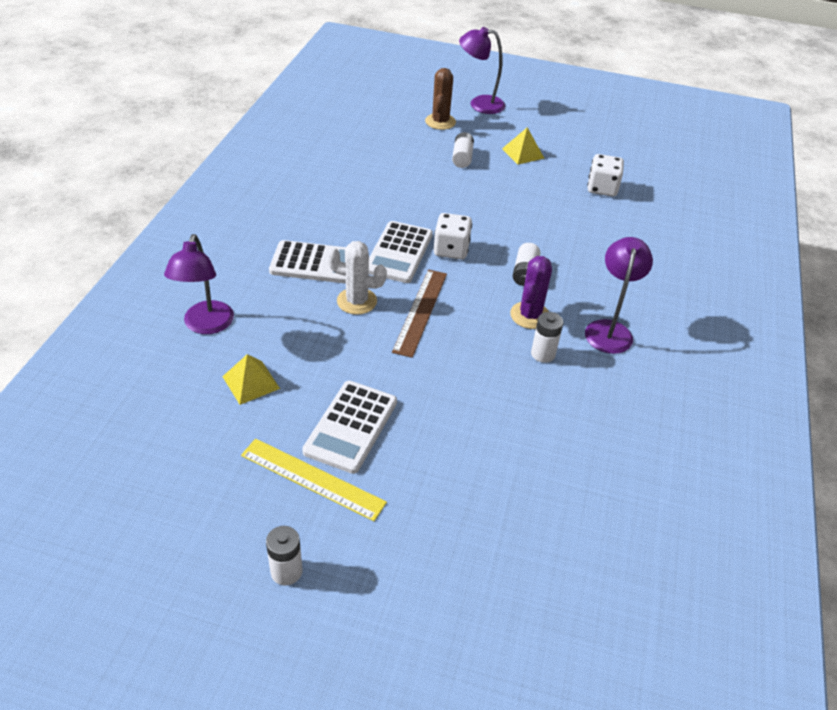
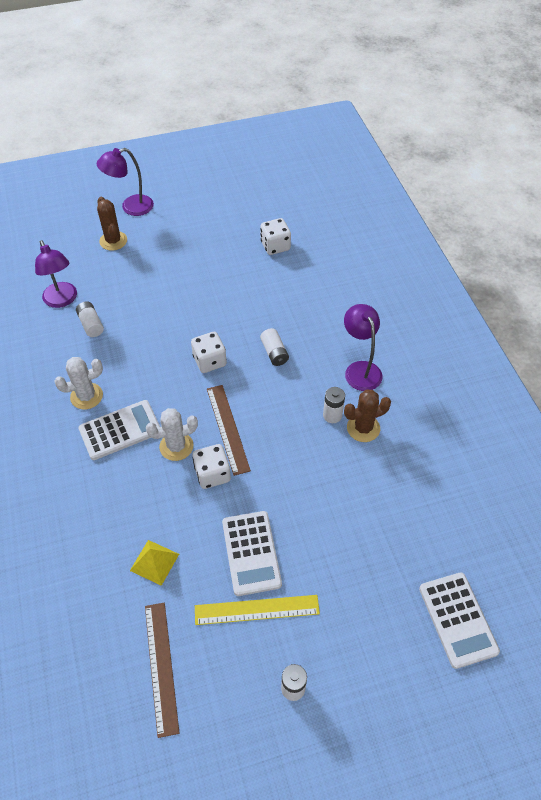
camera: 30 degrees left, 10 degrees up
purple lamp [164,234,234,334] -> purple lamp moved to [35,240,77,308]
white calculator [369,221,433,283] -> white calculator moved to [419,572,500,669]
white battery [452,132,474,168] -> white battery moved to [76,301,104,337]
yellow pyramid [502,127,544,165] -> none
purple cactus [510,256,552,329] -> none
none -> white cactus [54,357,103,409]
none -> brown ruler [145,603,179,738]
none -> white dice [193,444,231,489]
none -> brown cactus [344,390,391,442]

